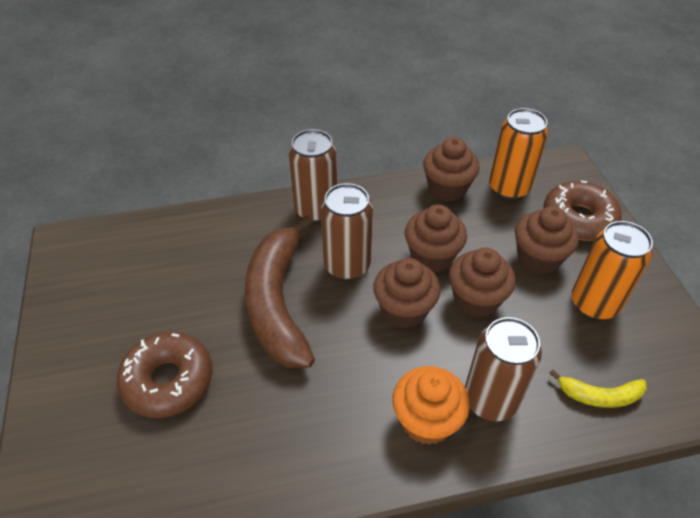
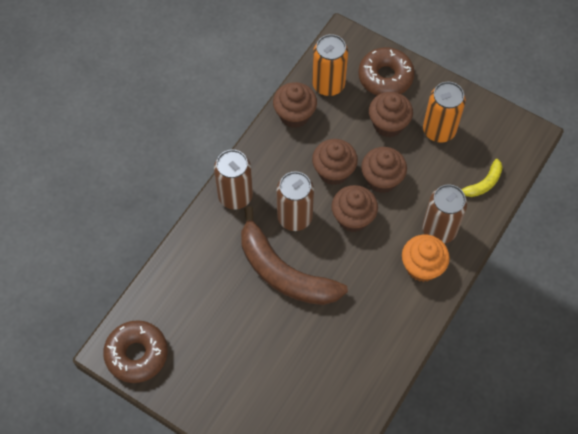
camera: 45 degrees left, 15 degrees up
brown donut [117,332,213,418] -> brown donut moved to [103,320,168,383]

